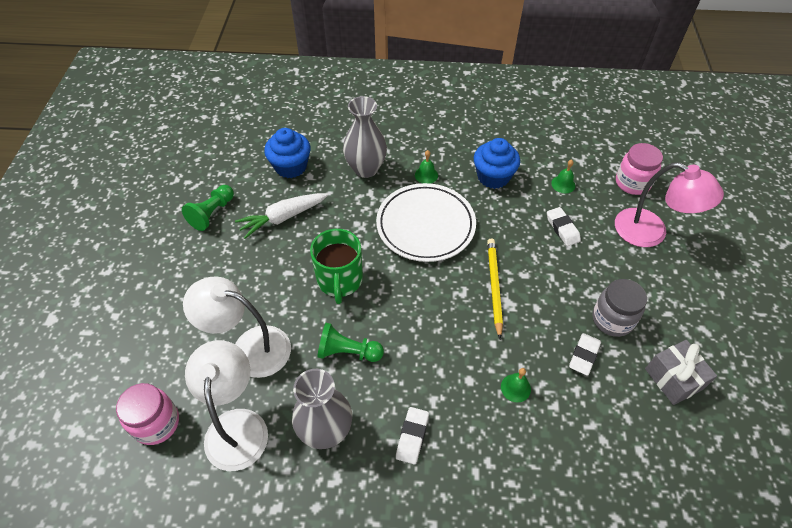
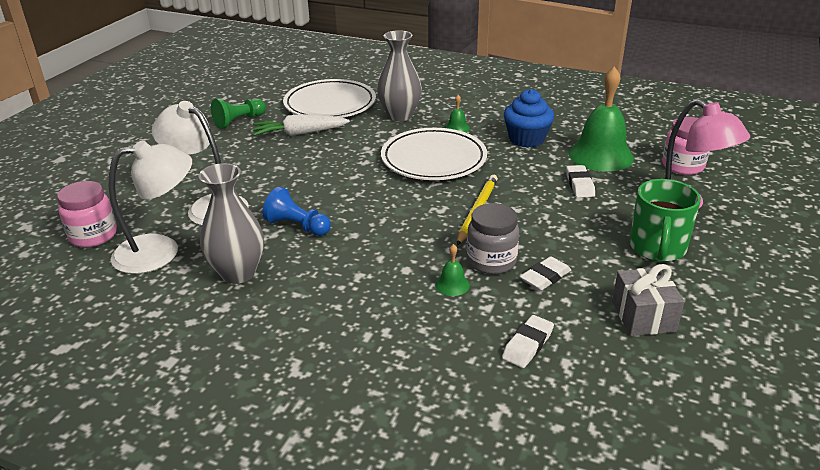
camera: 20 degrees right, 20 degrees down
white lamp [185,340,268,471] -> white lamp turned 60 degrees clockwise [109,140,192,274]
blue cupcake [264,128,310,178] -> white plate [283,79,376,118]
green mug [310,229,363,304] -> green mug moved to [629,179,701,262]
green pawn [317,323,384,362] -> blue pawn [263,187,331,236]
white eraser [396,407,429,465] -> white eraser moved to [502,315,554,368]
green bell [551,160,575,193] -> green bell [569,66,634,172], size x2.39
grey jar [592,279,647,337] -> grey jar moved to [467,203,519,274]

